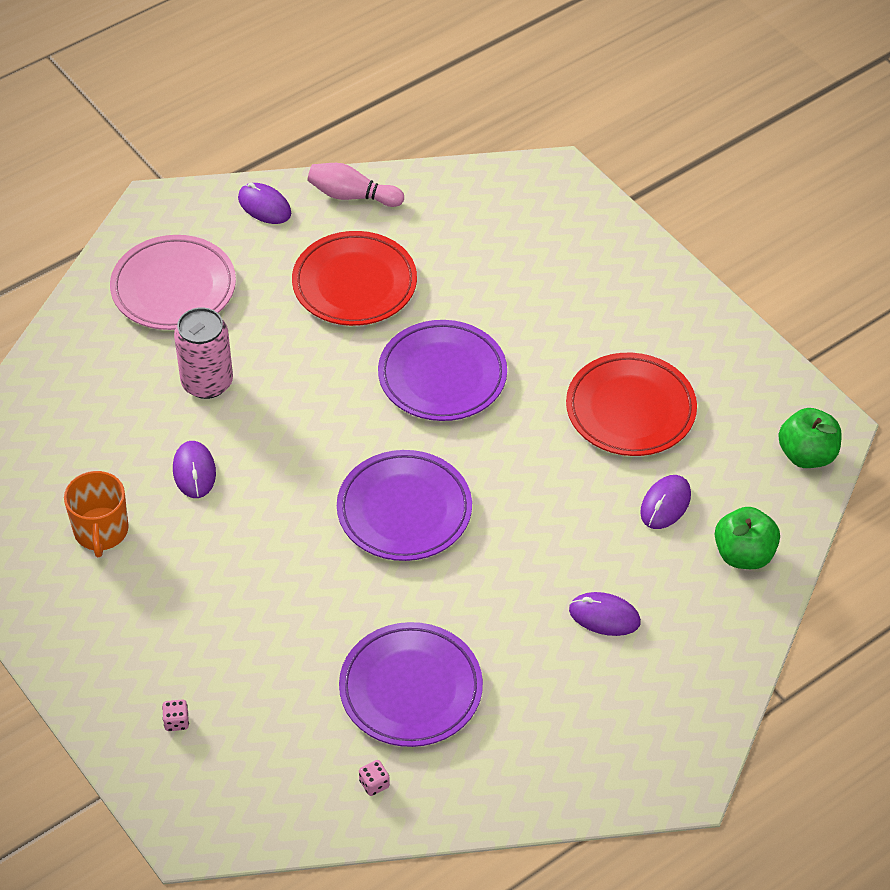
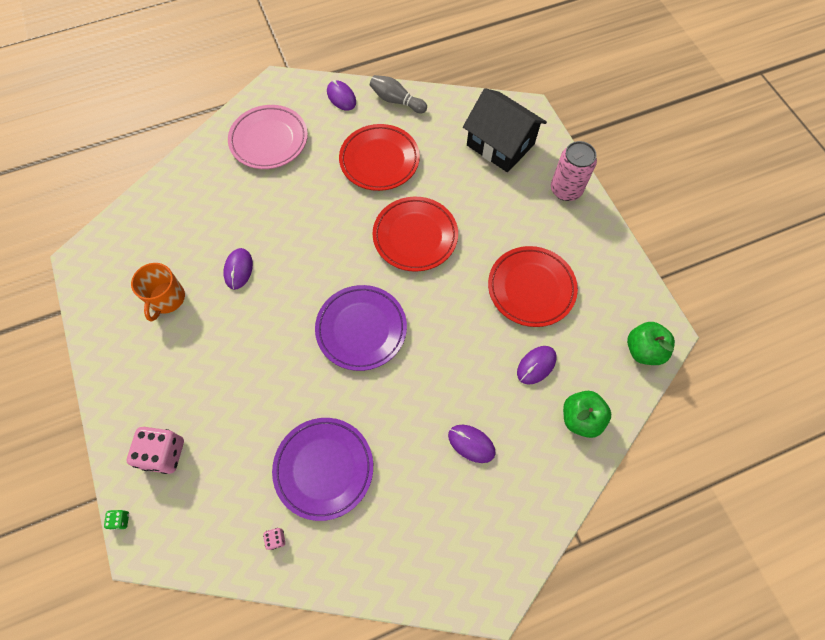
camera: 15 degrees right, 15 degrees up
pink dice [162,699,189,731] -> pink dice [127,427,184,474], size x2.30
pink can [174,307,233,399] -> pink can moved to [551,141,597,201]
pink bowling pin [308,163,404,207] -> grey bowling pin [370,75,427,113]
purple plate [378,320,507,421] -> red plate [373,197,458,272]
none -> green dice [104,510,129,530]
none -> black house [463,88,547,172]

